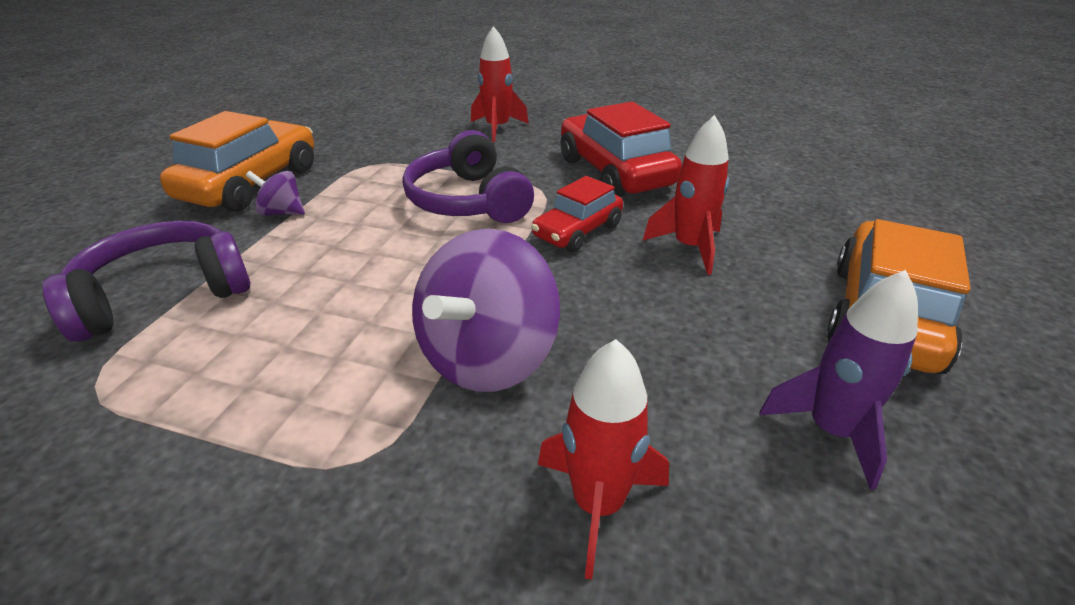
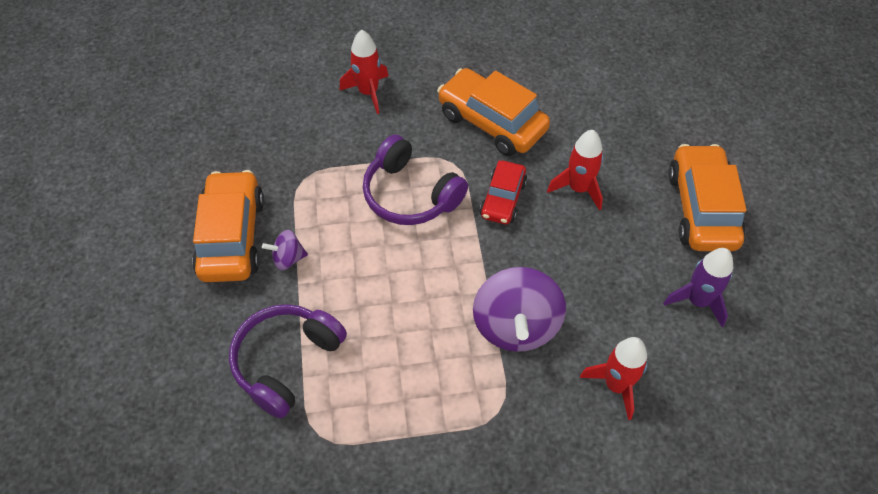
camera: 25 degrees left, 20 degrees up
red car [561,102,682,197] -> orange car [437,68,550,156]

